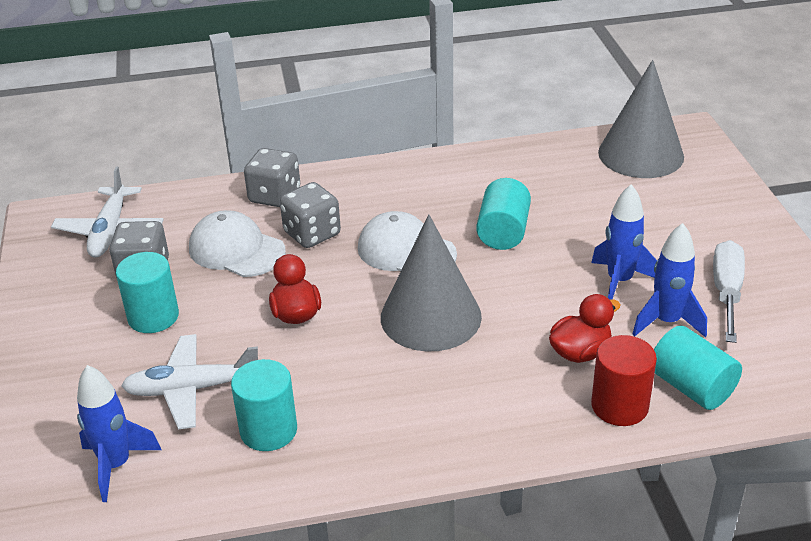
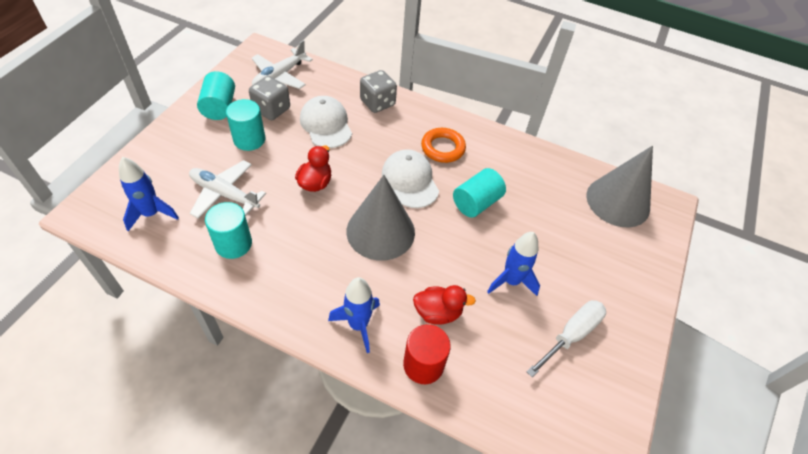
camera: 30 degrees right, 15 degrees up
grey dice [280,182,341,248] -> none
blue rocket [632,223,707,338] -> blue rocket moved to [328,277,380,353]
turquoise cylinder [654,326,742,410] -> turquoise cylinder moved to [197,71,235,120]
none -> orange ring [421,128,466,163]

